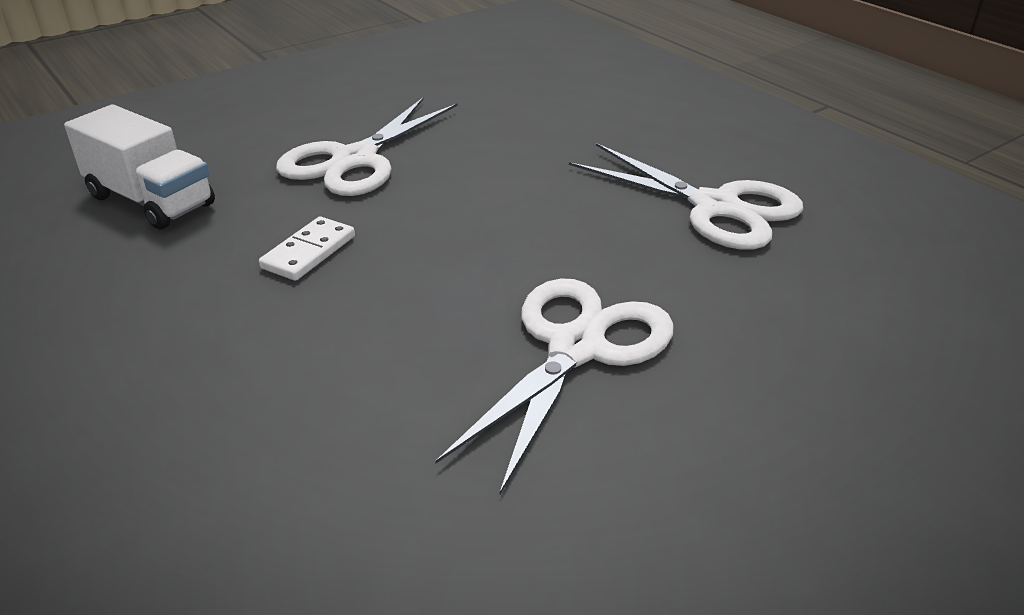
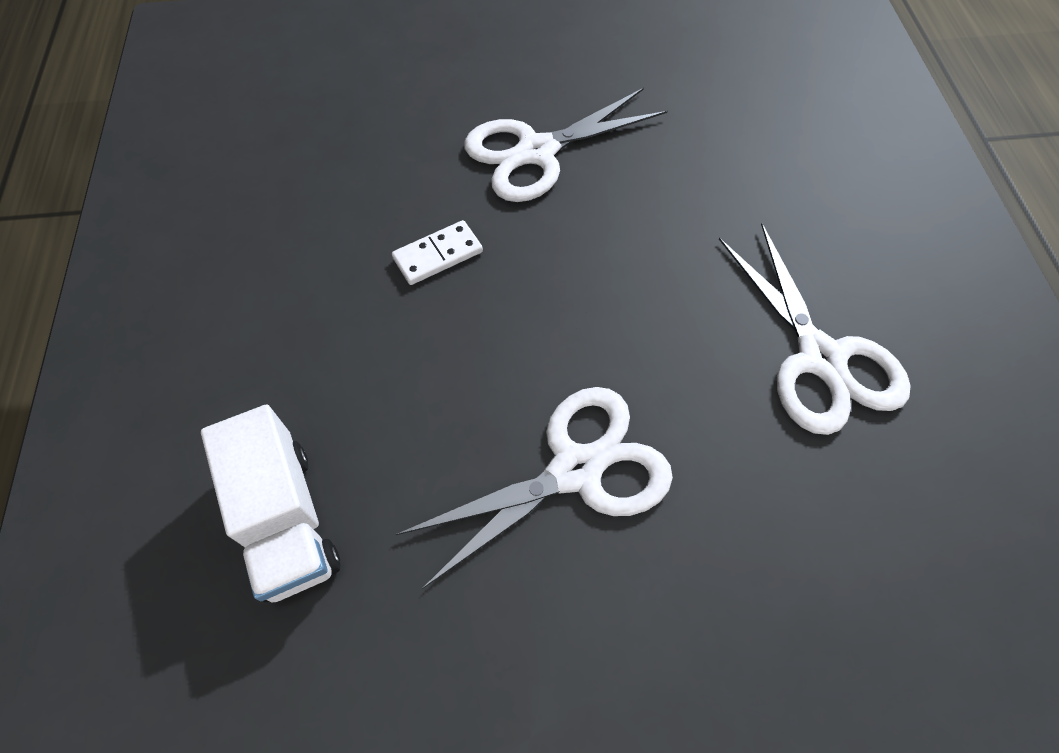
camera: 30 degrees right, 25 degrees up
white truck [64,104,215,230] -> white truck moved to [201,404,340,603]

